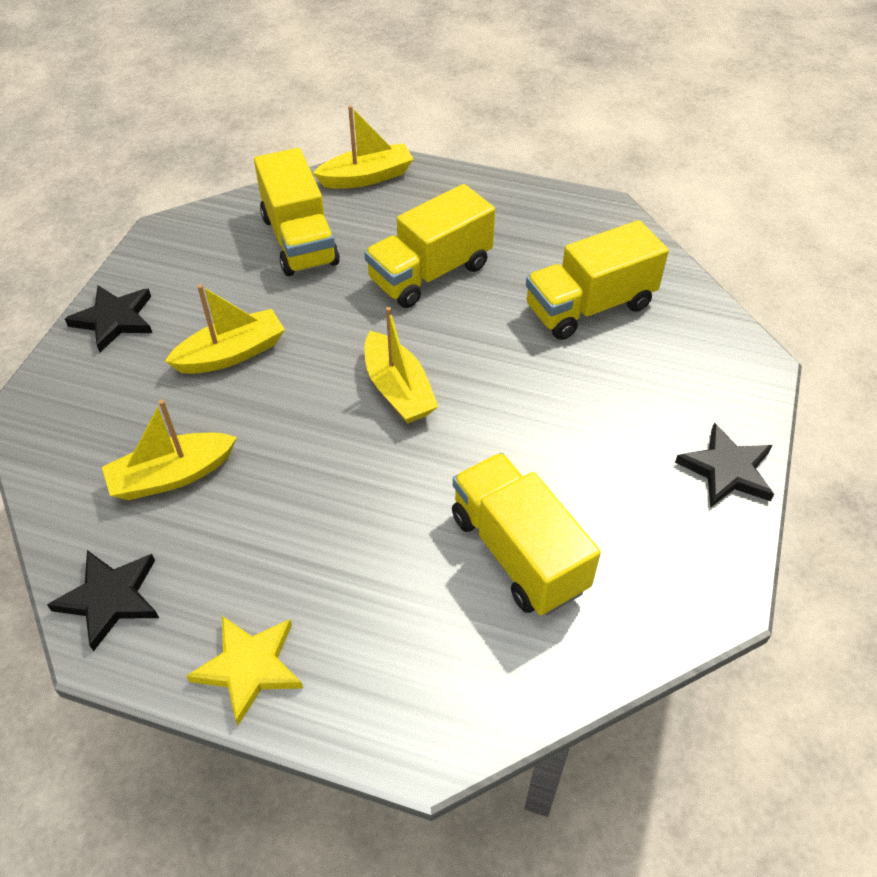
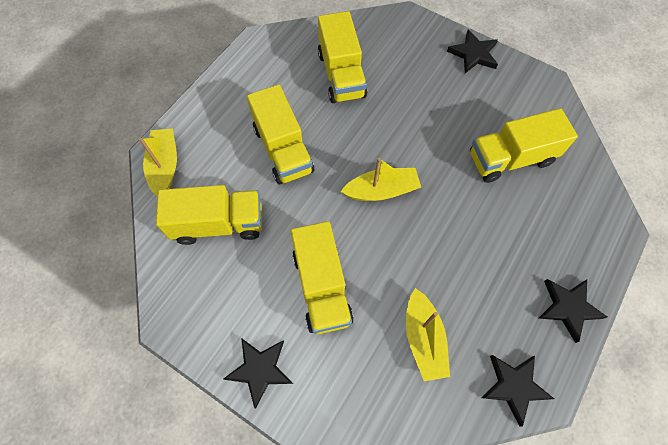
camera: 75 degrees left, 15 degrees up
yellow boat [165,284,285,374] -> yellow truck [290,221,354,334]
yellow star [186,616,303,726] -> black star [539,279,607,343]

